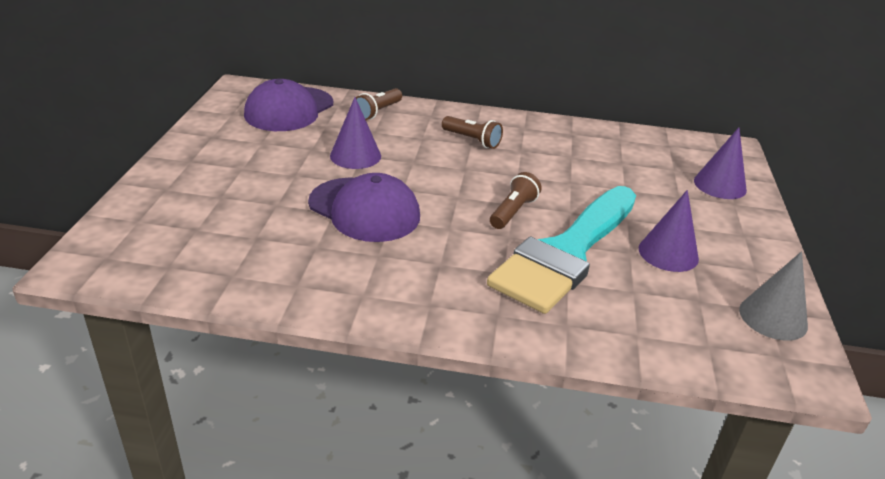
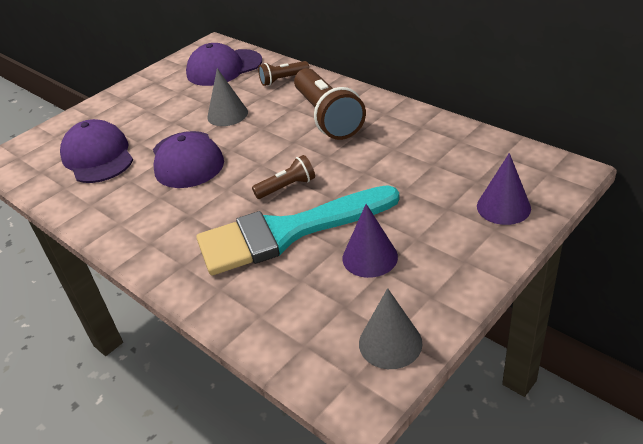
camera: 40 degrees right, 5 degrees up
purple cone [330,97,381,169] -> grey cone [207,68,248,126]
brown flashlight [442,116,503,149] -> brown flashlight [294,68,366,140], size x2.00
none -> purple cap [60,119,133,183]

